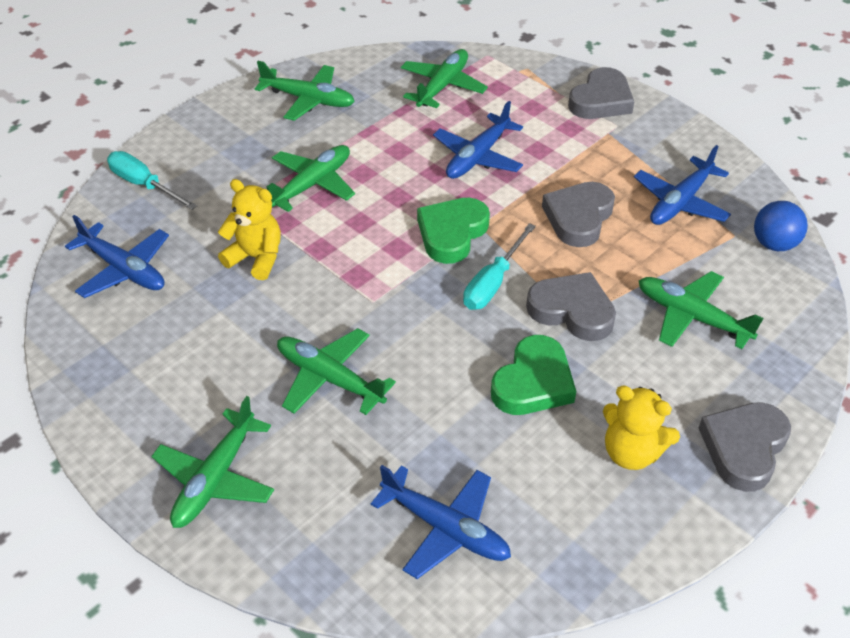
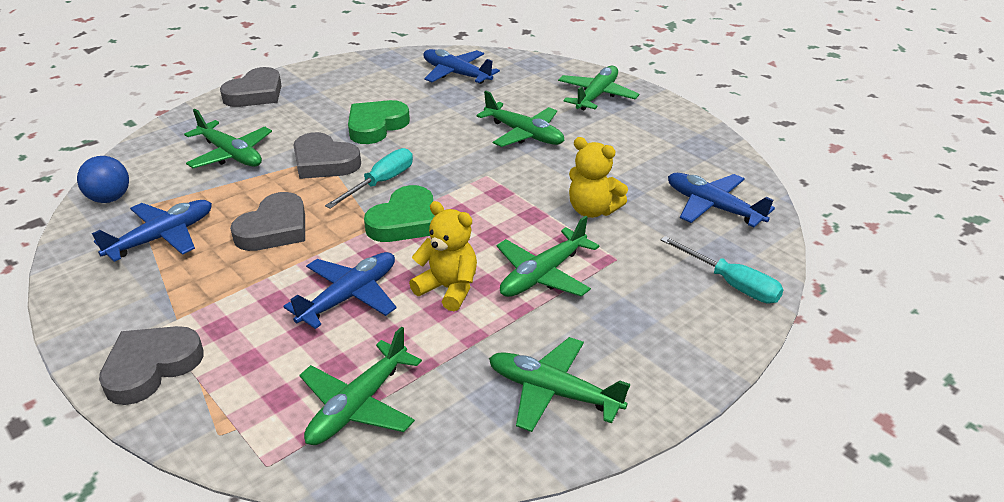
camera: 175 degrees left, 10 degrees down
yellow teddy bear [603,386,680,470] -> yellow teddy bear moved to [409,201,477,311]

